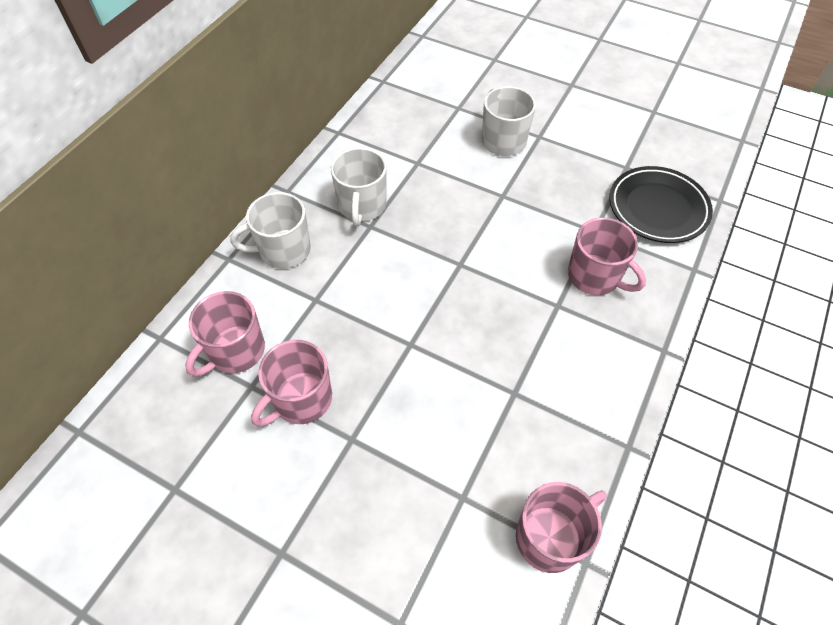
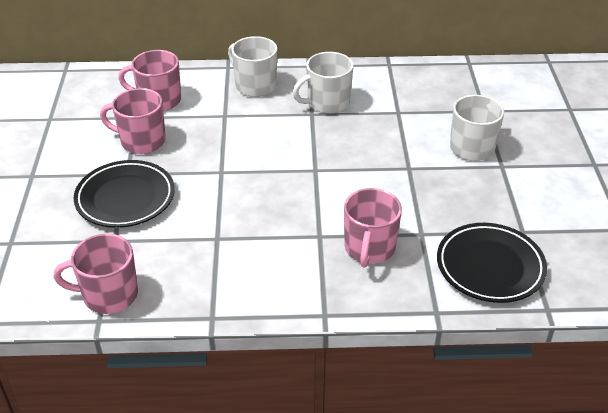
camera: 60 degrees right, 15 degrees down
pink mug [516,482,607,573] -> pink mug turned 150 degrees clockwise [53,234,138,314]
none -> black plate [73,160,175,228]

